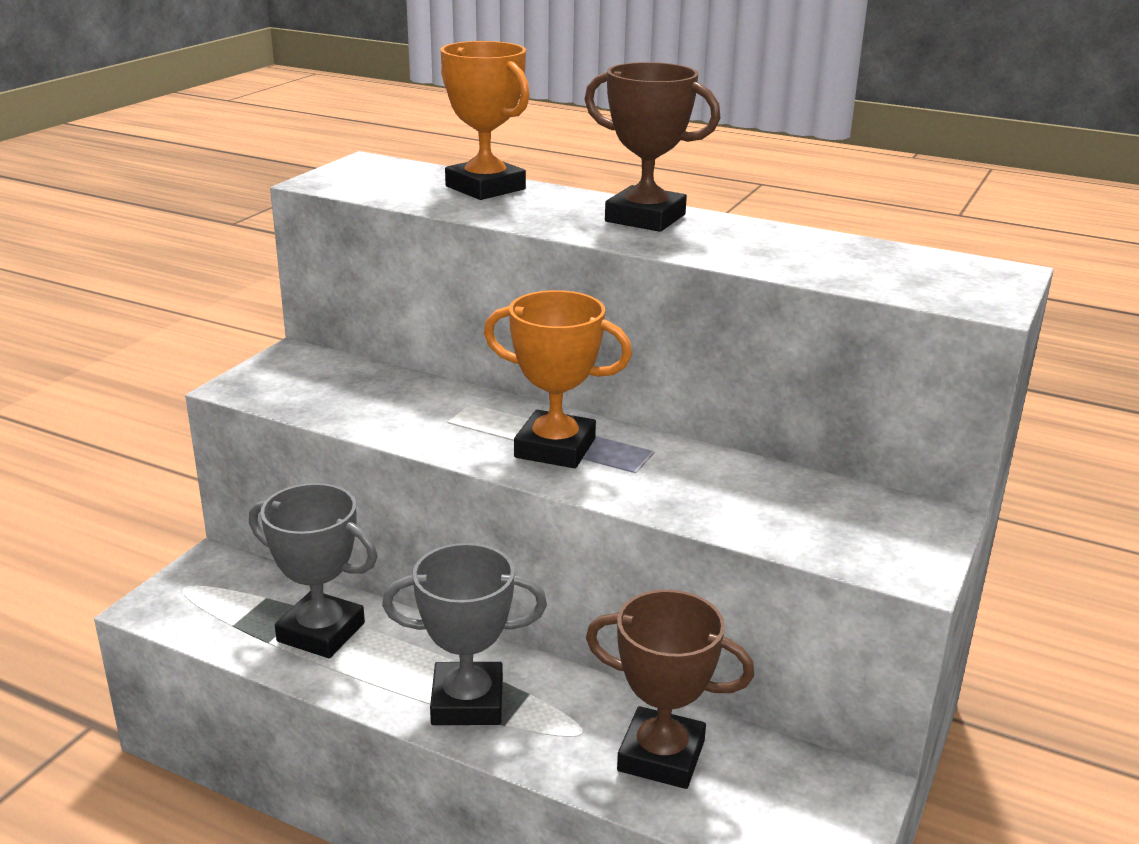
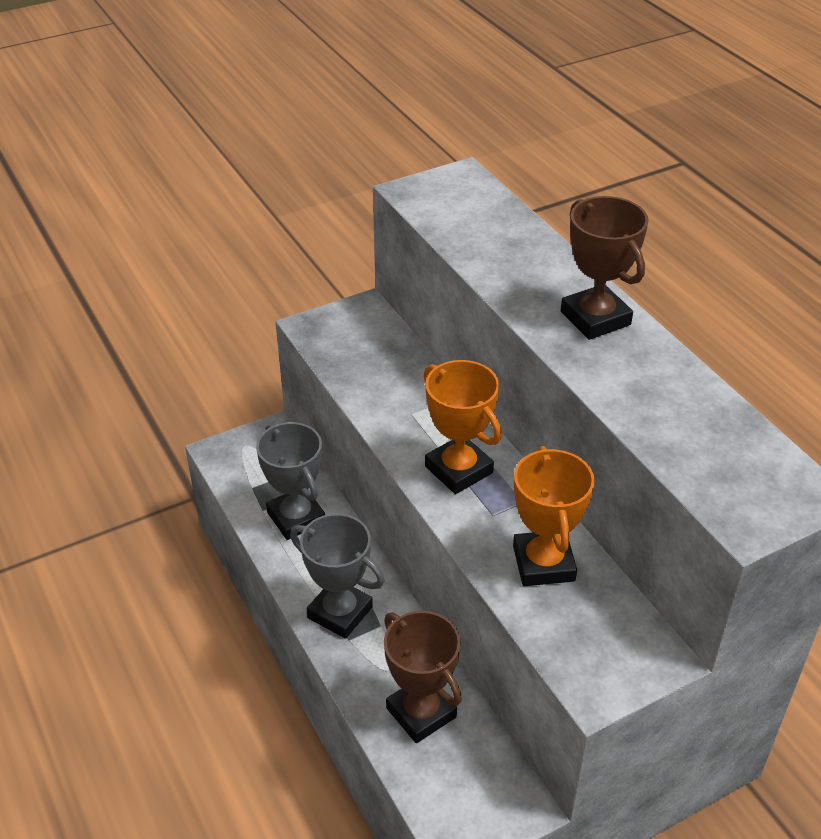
camera: 35 degrees right, 15 degrees up
orange trophy [440,41,530,200] -> orange trophy moved to [513,446,595,586]

